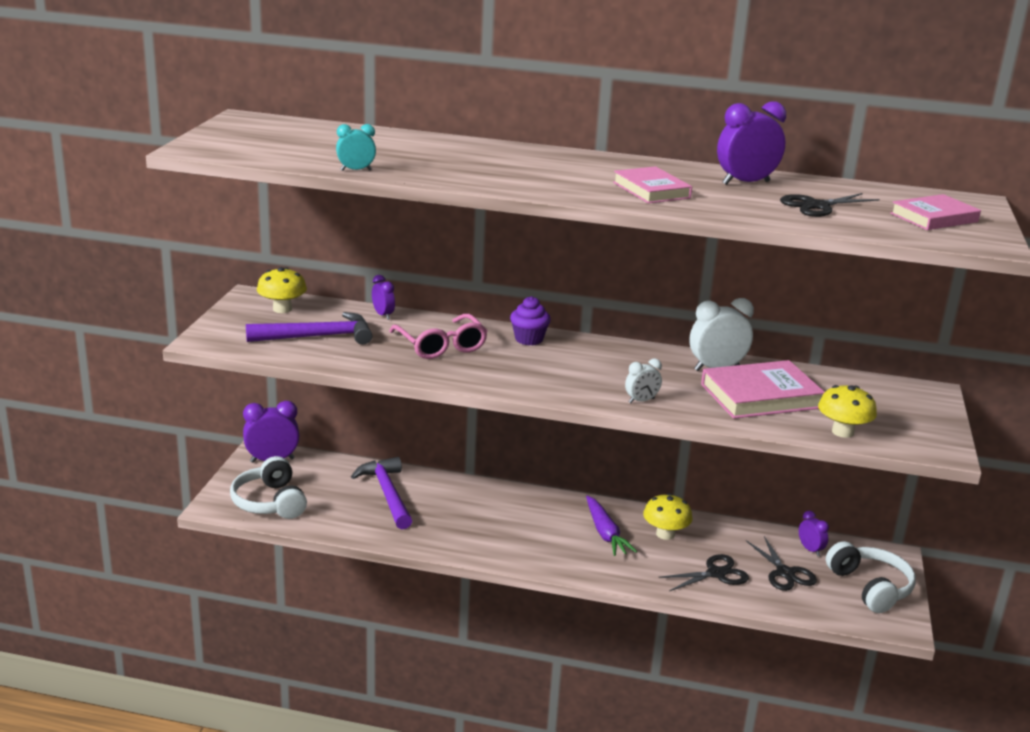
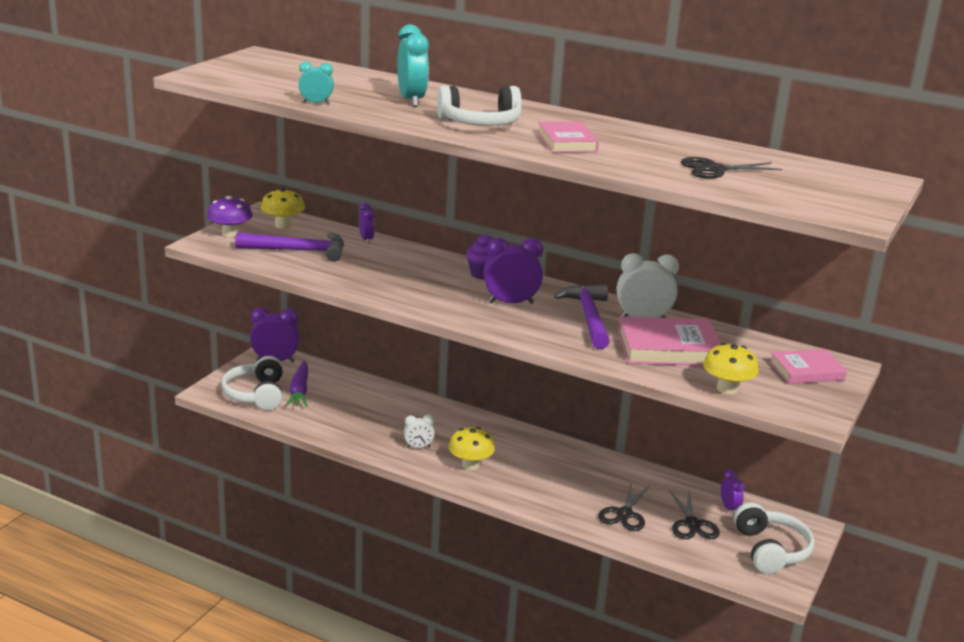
camera: 15 degrees right, 0 degrees up
purple hammer [351,457,412,529] -> purple hammer moved to [554,284,610,349]
pink glasses [389,314,488,359] -> none
purple carrot [586,495,637,556] -> purple carrot moved to [285,361,308,407]
white clock [625,359,662,403] -> white clock moved to [404,414,435,448]
yellow mushroom [643,493,692,540] -> yellow mushroom moved to [449,427,495,470]
black scissors [658,554,749,591] -> black scissors turned 120 degrees clockwise [598,483,650,531]
purple clock [717,101,786,185] -> purple clock moved to [483,238,543,304]
pink book [890,194,981,230] -> pink book moved to [769,349,847,384]
none -> purple mushroom [207,196,253,237]
none -> turquoise clock [397,24,429,107]
none -> white headphones [437,85,522,126]

